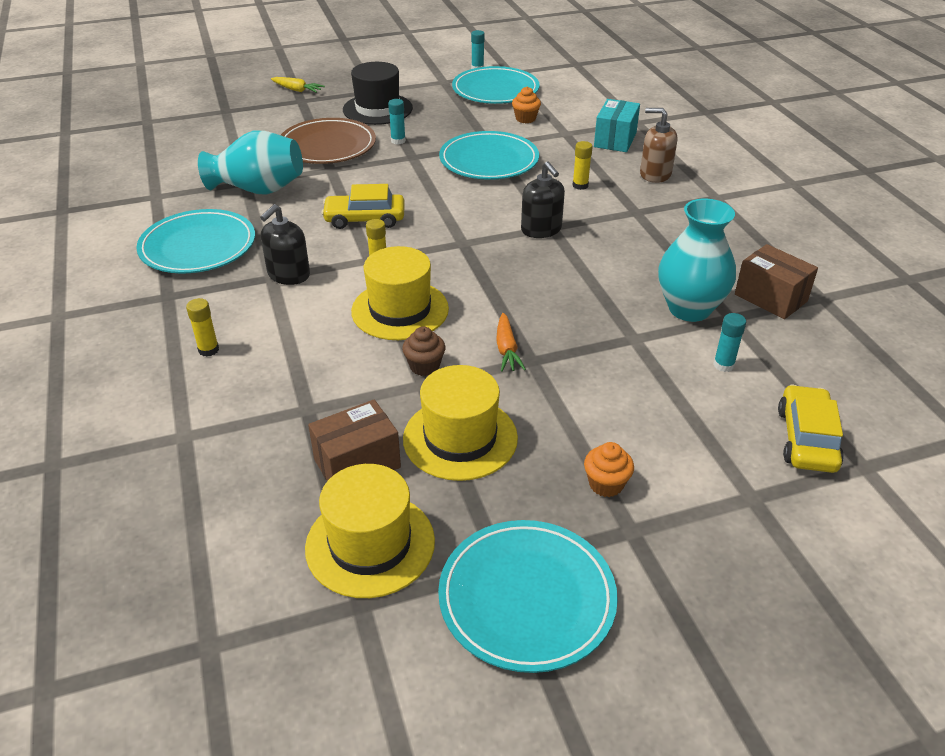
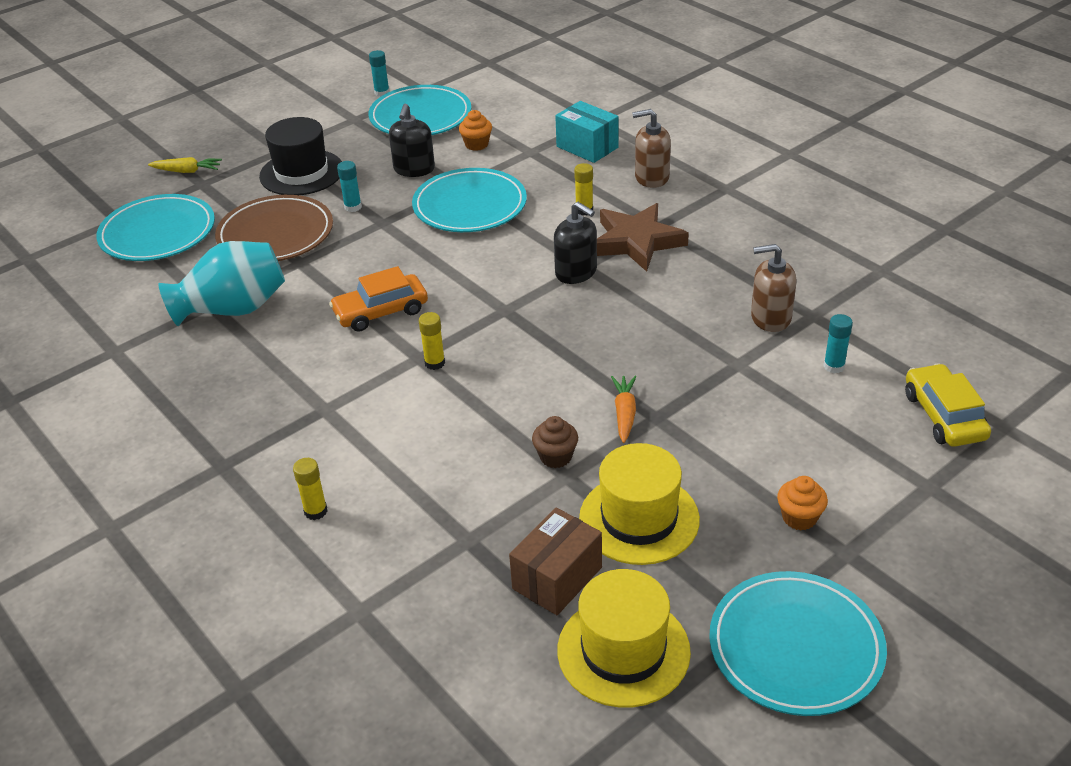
camera: 20 degrees left, 0 degrees up
turquoise plate [136,209,255,273] -> turquoise plate moved to [96,194,215,261]
black soap dispenser [260,204,310,285] -> black soap dispenser moved to [389,104,435,177]
yellow car [321,184,405,229] -> orange car [329,266,428,332]
yellow hat [351,246,449,340] -> none
orange carrot [496,313,526,372] -> orange carrot turned 150 degrees counterclockwise [611,376,636,443]
turquoise box [594,99,640,152] -> turquoise box turned 45 degrees counterclockwise [555,101,619,163]
turquoise vase [658,199,736,322] -> brown soap dispenser [751,244,797,332]
brown box [735,244,818,319] -> none
none -> brown star [597,203,689,272]

